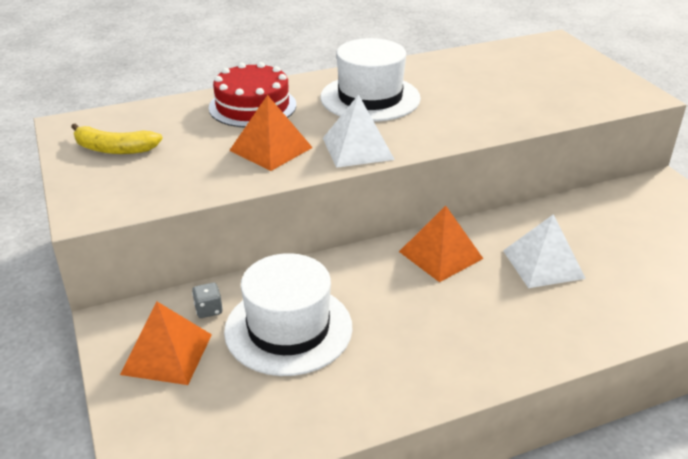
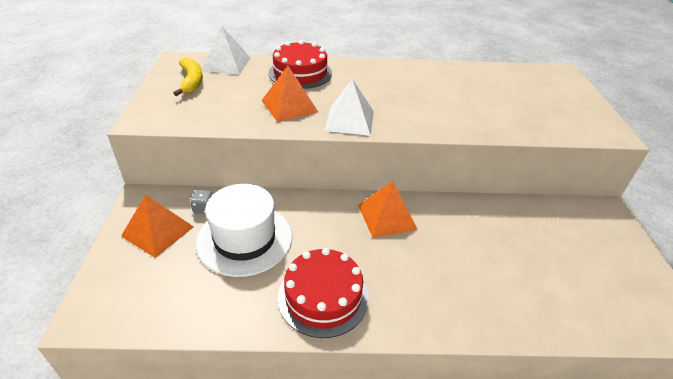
camera: 20 degrees right, 5 degrees up
yellow banana [71,123,163,154] -> yellow banana turned 135 degrees counterclockwise [173,58,203,96]
white hat [320,38,421,122] -> none
white pyramid [503,214,586,288] -> white pyramid moved to [202,26,251,75]
none -> red cake [278,248,369,338]

